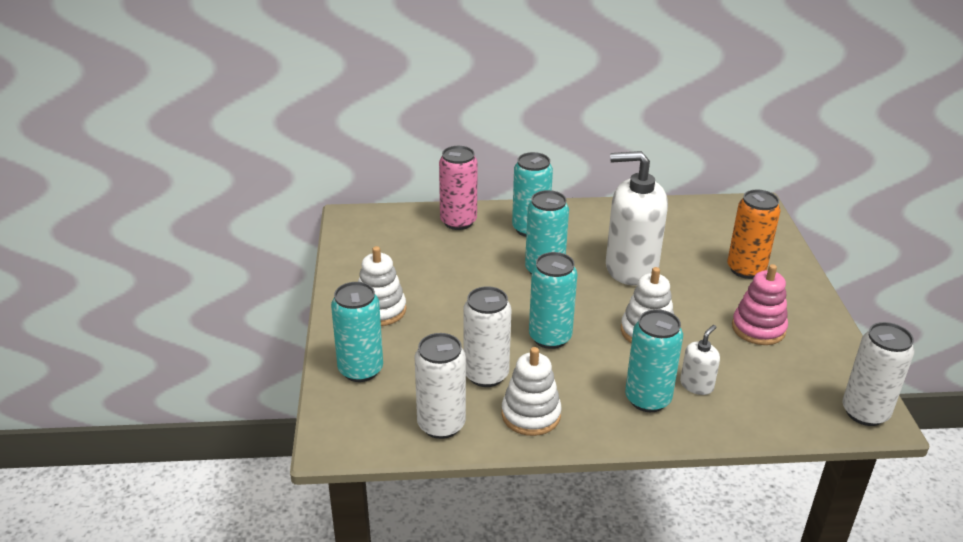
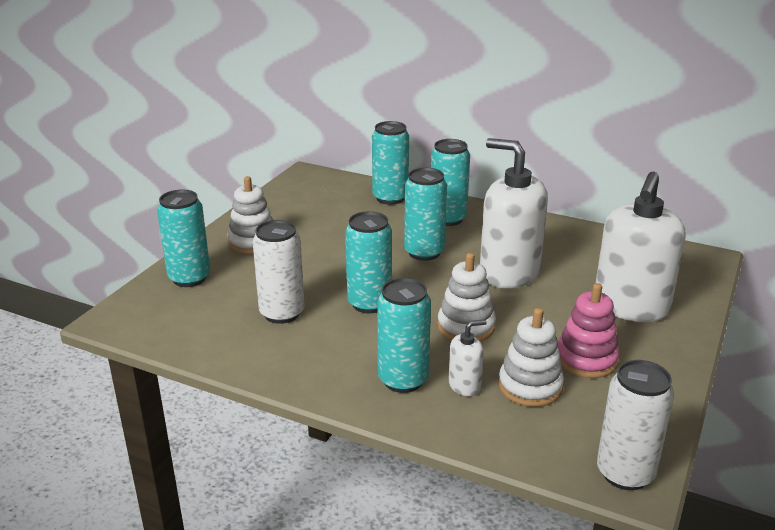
camera: 30 degrees right, 5 degrees down
white can [415,333,466,439] -> none
pink can [439,146,478,230] -> turquoise can [372,121,409,205]
white stacking toy [501,347,562,436] -> white stacking toy moved to [498,308,564,407]
orange can [727,190,781,279] -> white soap dispenser [596,172,685,322]

